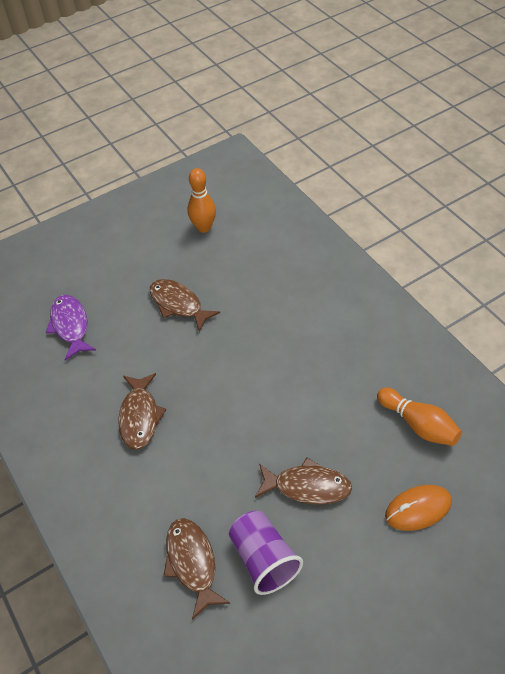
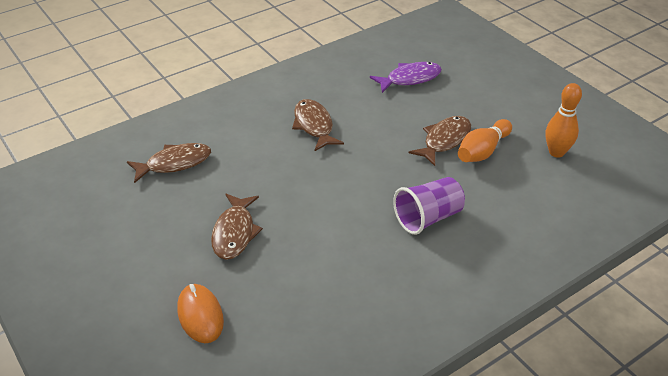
camera: 85 degrees right, 10 degrees down
brown fish [118,373,166,450] -> brown fish turned 75 degrees clockwise [292,99,344,152]
purple cup [229,511,303,595] -> purple cup moved to [393,177,465,235]
orange bowling pin [377,388,462,446] -> orange bowling pin moved to [458,119,512,162]

